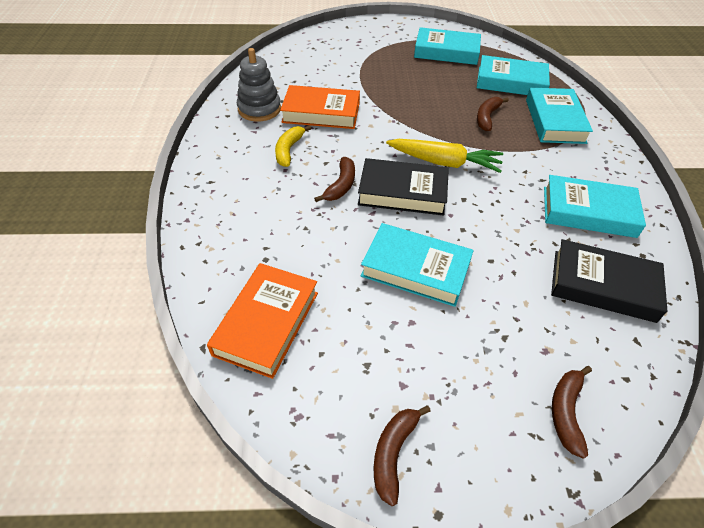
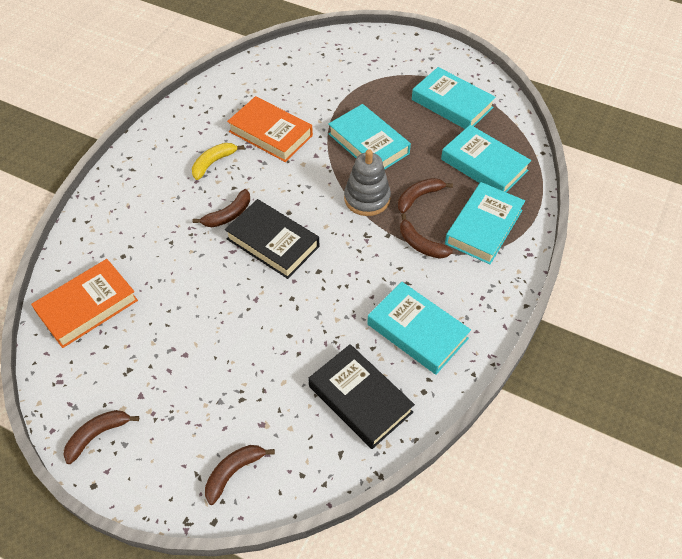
camera: 30 degrees right, 5 degrees up
grey stacking toy [237,48,281,121] -> grey stacking toy moved to [344,149,391,216]
turquoise book [361,223,474,307] -> turquoise book moved to [328,104,411,169]
yellow carrot [386,139,503,173] -> none
none -> brown banana [400,213,453,259]

